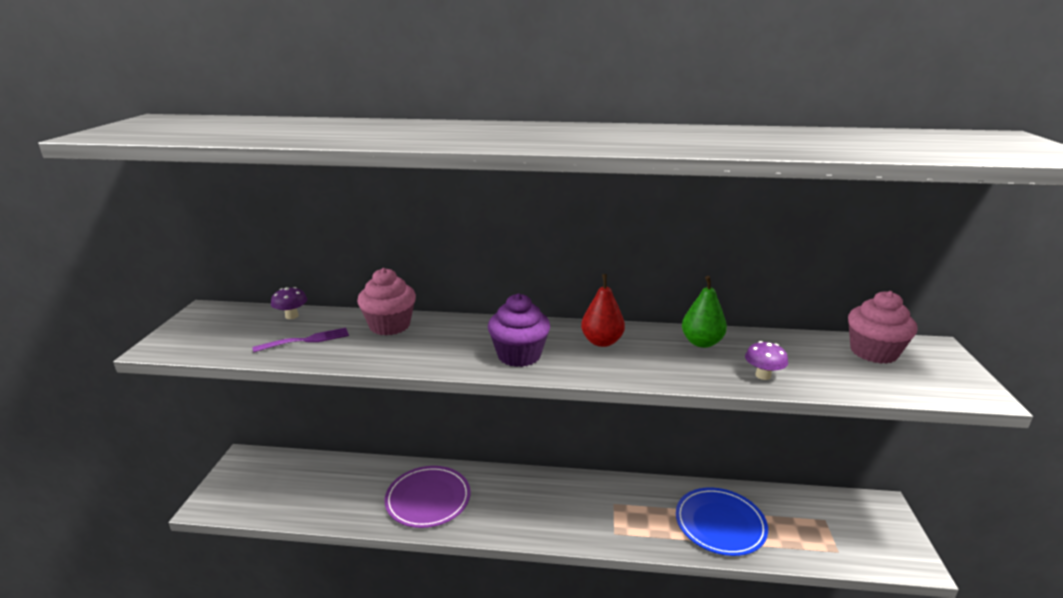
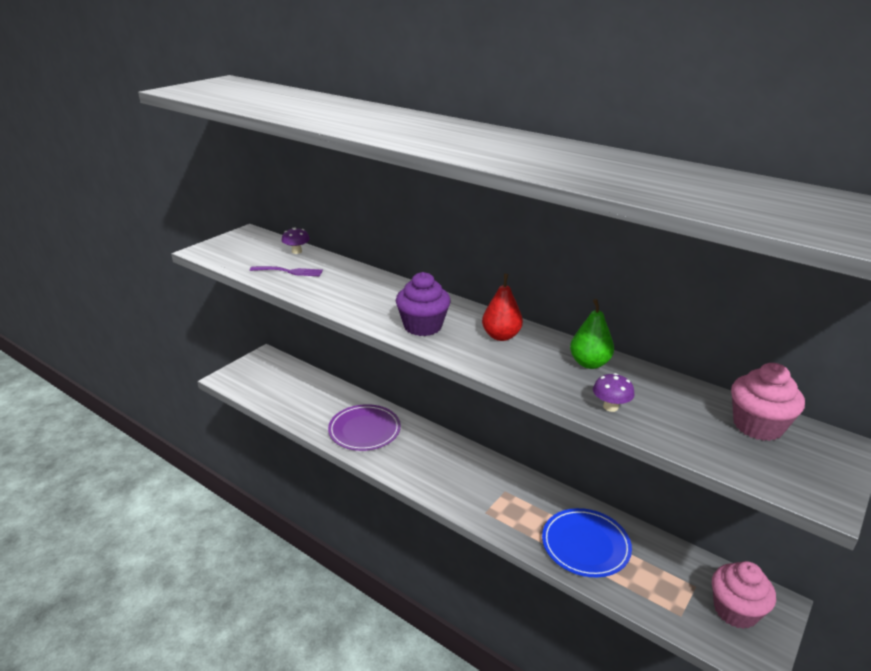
camera: 30 degrees right, 5 degrees up
pink cupcake [357,268,416,335] -> pink cupcake moved to [712,561,776,629]

